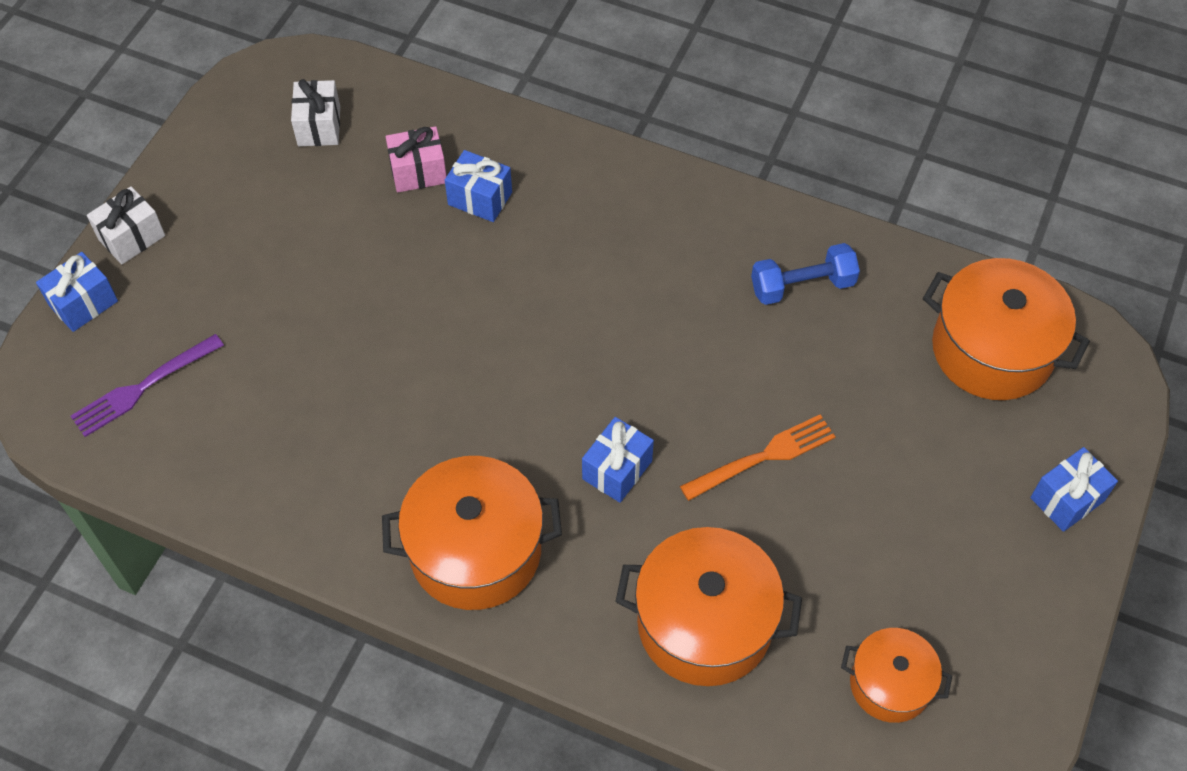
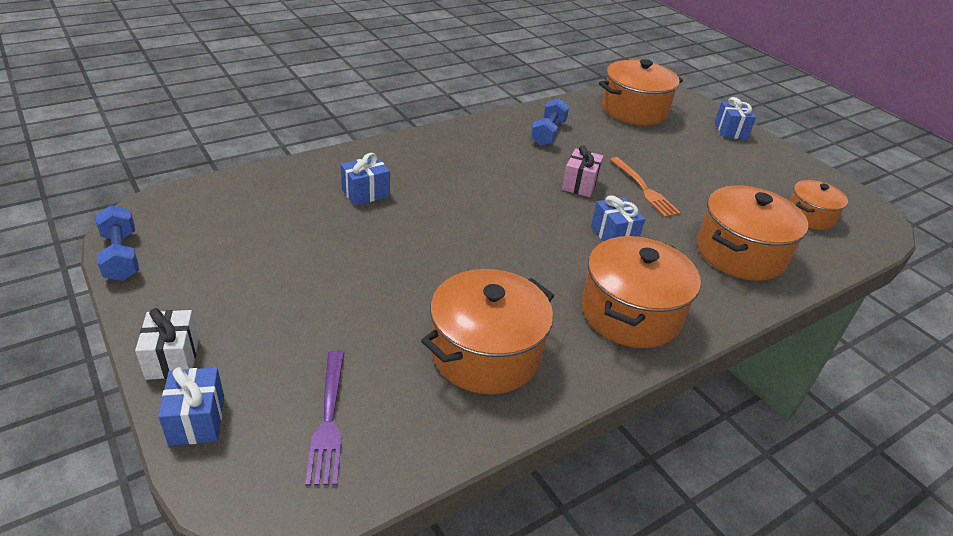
camera: 60 degrees left, 20 degrees down
white gift [291,79,340,146] -> none
pink gift [386,126,447,193] -> pink gift moved to [562,145,604,197]
orange fork [680,414,836,501] -> orange fork turned 150 degrees clockwise [610,157,681,218]
none -> blue dumbbell [96,205,139,281]
none -> orange pot [421,269,554,394]

